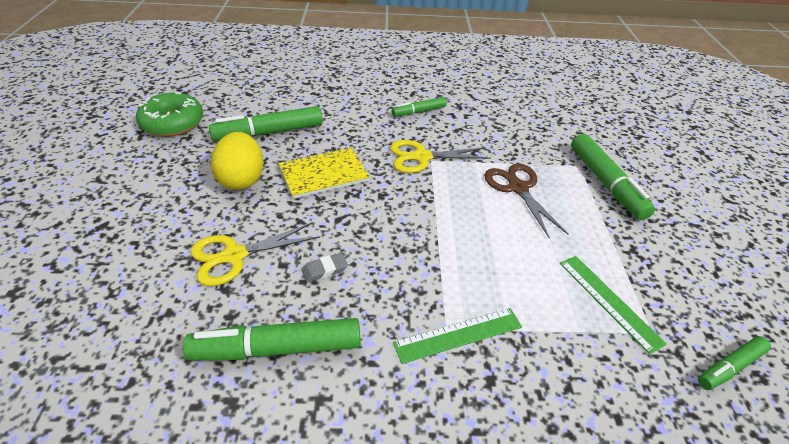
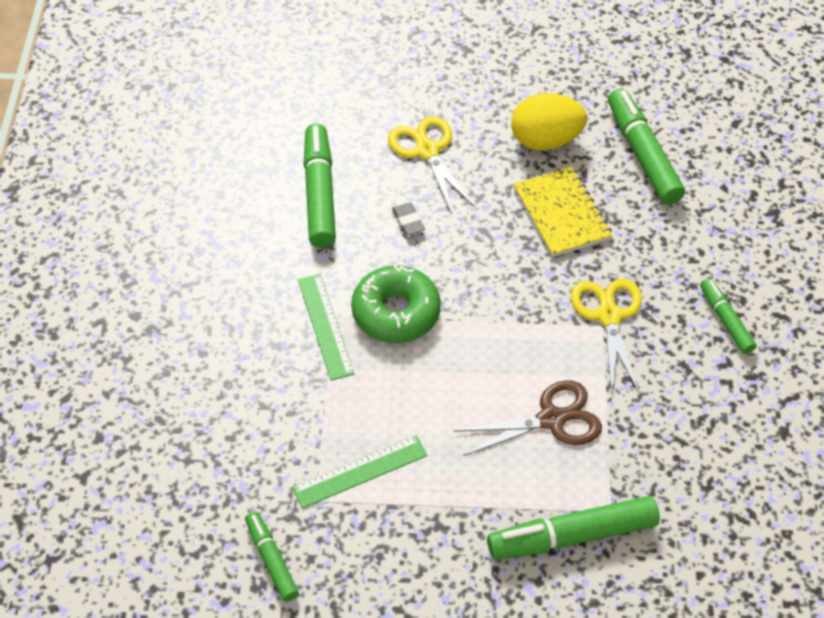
camera: 95 degrees right, 10 degrees up
green donut [136,92,203,137] -> green donut moved to [351,264,441,343]

